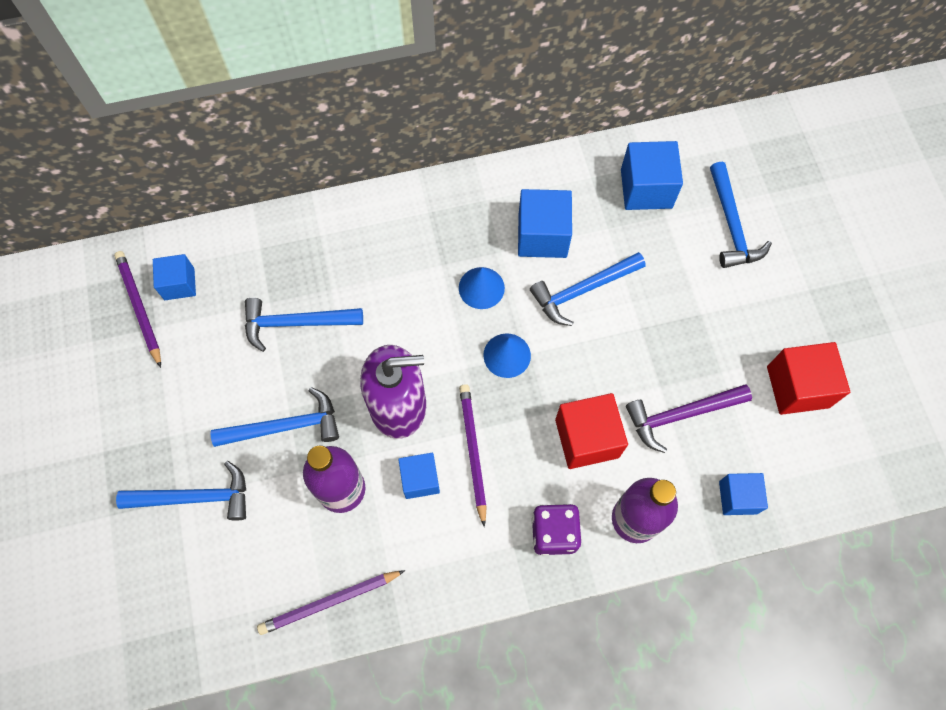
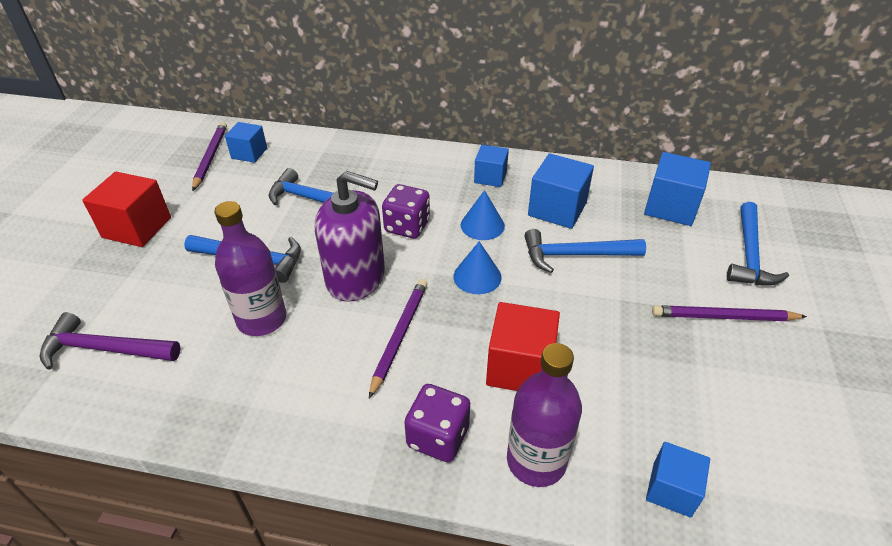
camera: 25 degrees right, 25 degrees down
blue hammer [116,461,246,521] -> none
purple pencil [257,570,405,635] -> purple pencil moved to [652,305,807,321]
blue cube [398,453,440,499] -> blue cube moved to [474,145,509,187]
purple hammer [626,385,752,453] -> purple hammer moved to [40,312,181,370]
red cube [767,342,850,415] -> red cube moved to [82,172,171,247]
none -> purple dice [382,184,430,238]

